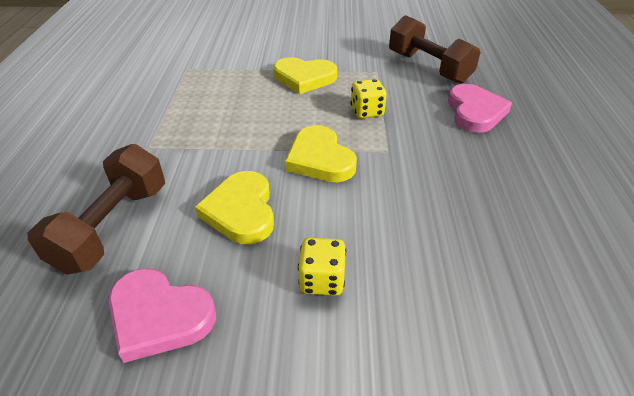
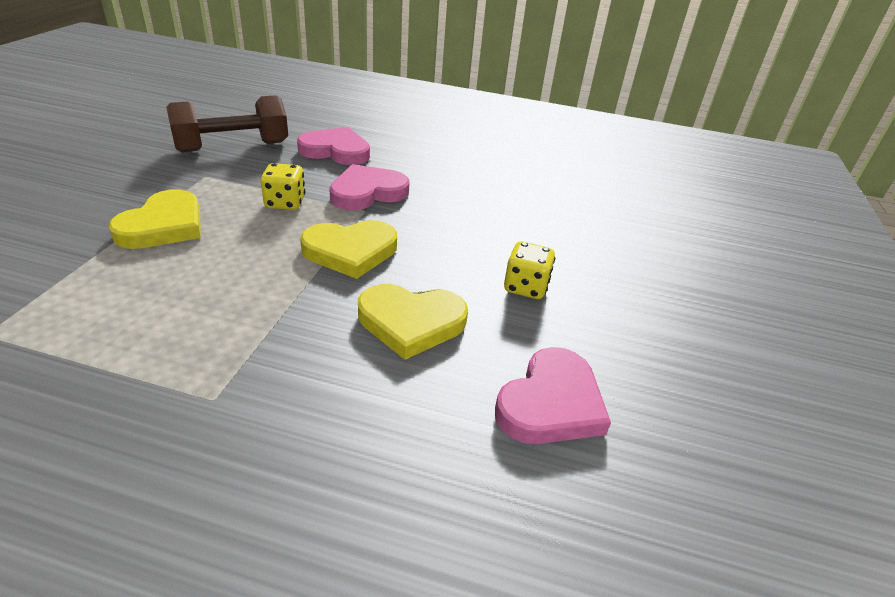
camera: 80 degrees left, 5 degrees down
brown dumbbell [28,144,165,275] -> none
none -> pink heart [329,164,410,211]

